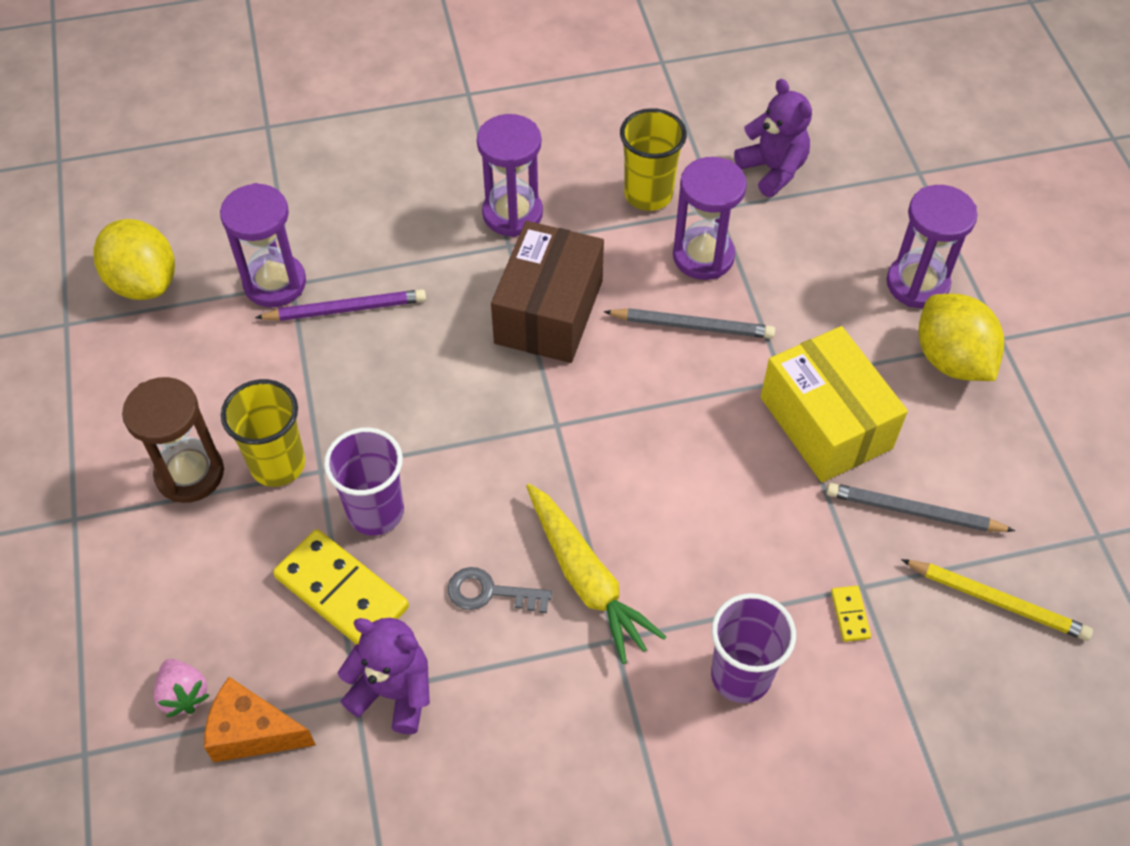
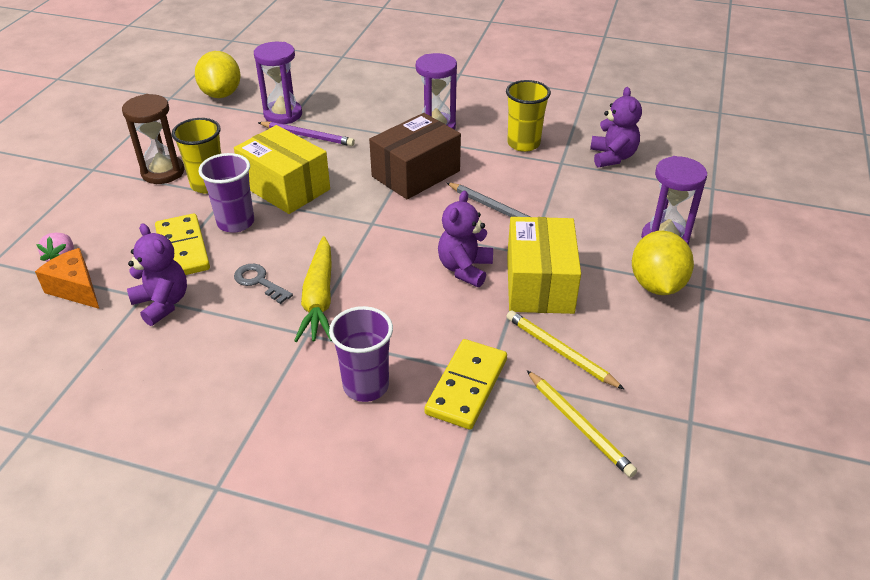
camera: 30 degrees right, 15 degrees down
purple hourglass [673,157,747,280] -> none
grey pencil [826,483,1015,532] -> yellow pencil [506,310,625,390]
yellow domino [831,586,871,642] -> yellow domino [425,339,507,429], size x2.30
none -> yellow box [234,125,330,214]
none -> purple teddy bear [438,191,493,287]

